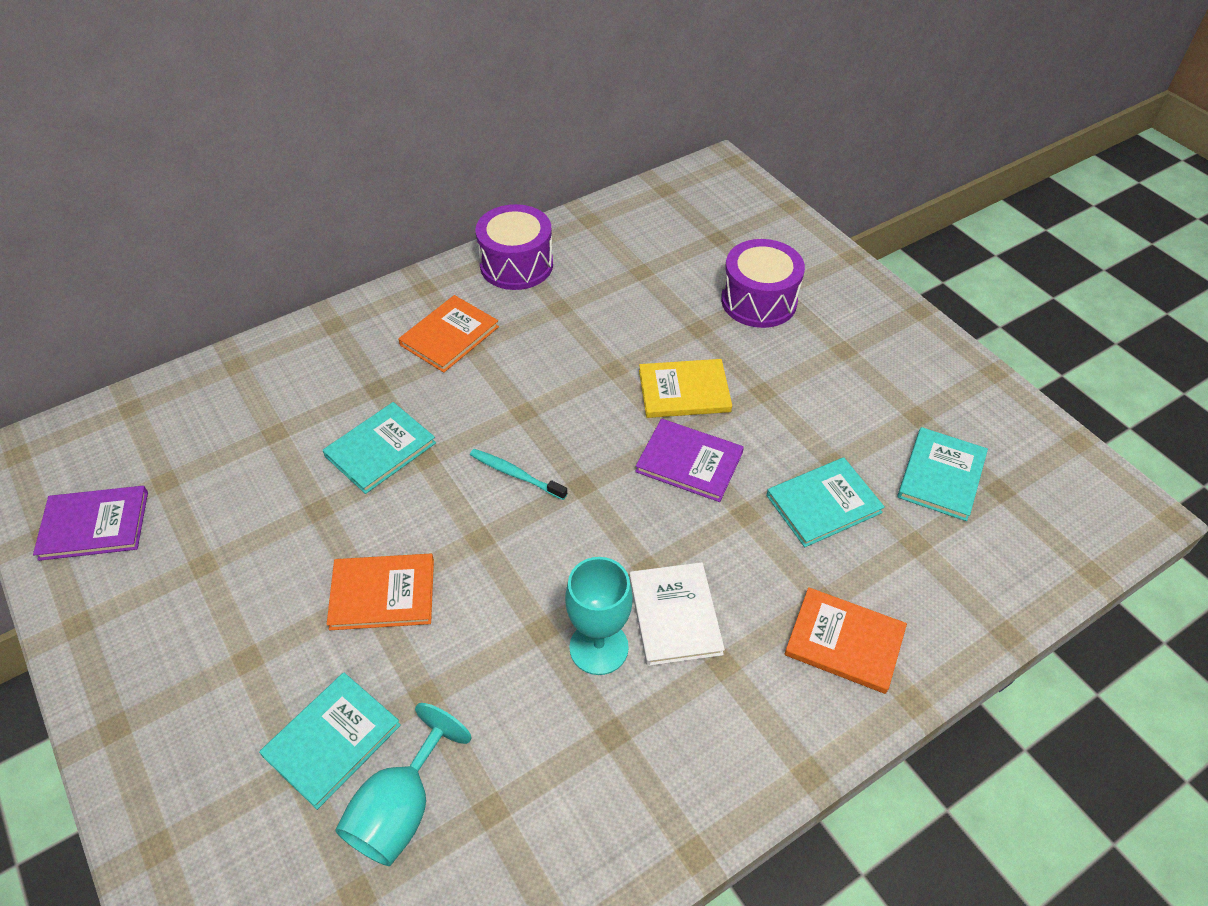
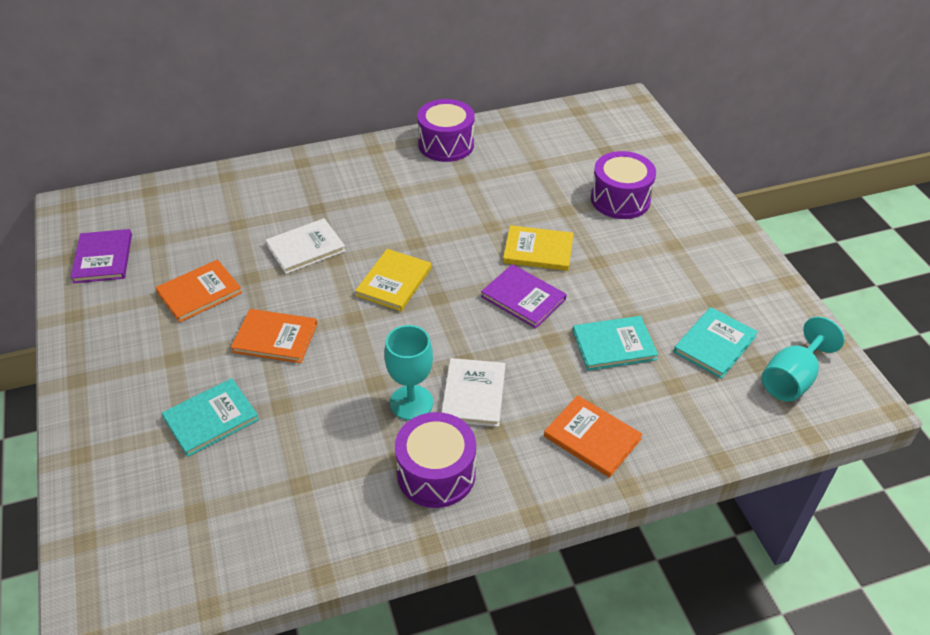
camera: 15 degrees right, 5 degrees down
purple book [33,486,148,561] -> purple book turned 75 degrees clockwise [70,229,132,283]
turquoise book [322,402,436,494] -> white book [266,218,346,274]
turquoise goblet [335,703,472,866] -> turquoise goblet moved to [762,317,845,402]
orange book [398,295,499,373] -> orange book moved to [156,260,242,323]
turquoise toothbrush [470,449,568,500] -> yellow book [355,249,432,311]
none -> purple drum [395,412,476,508]

